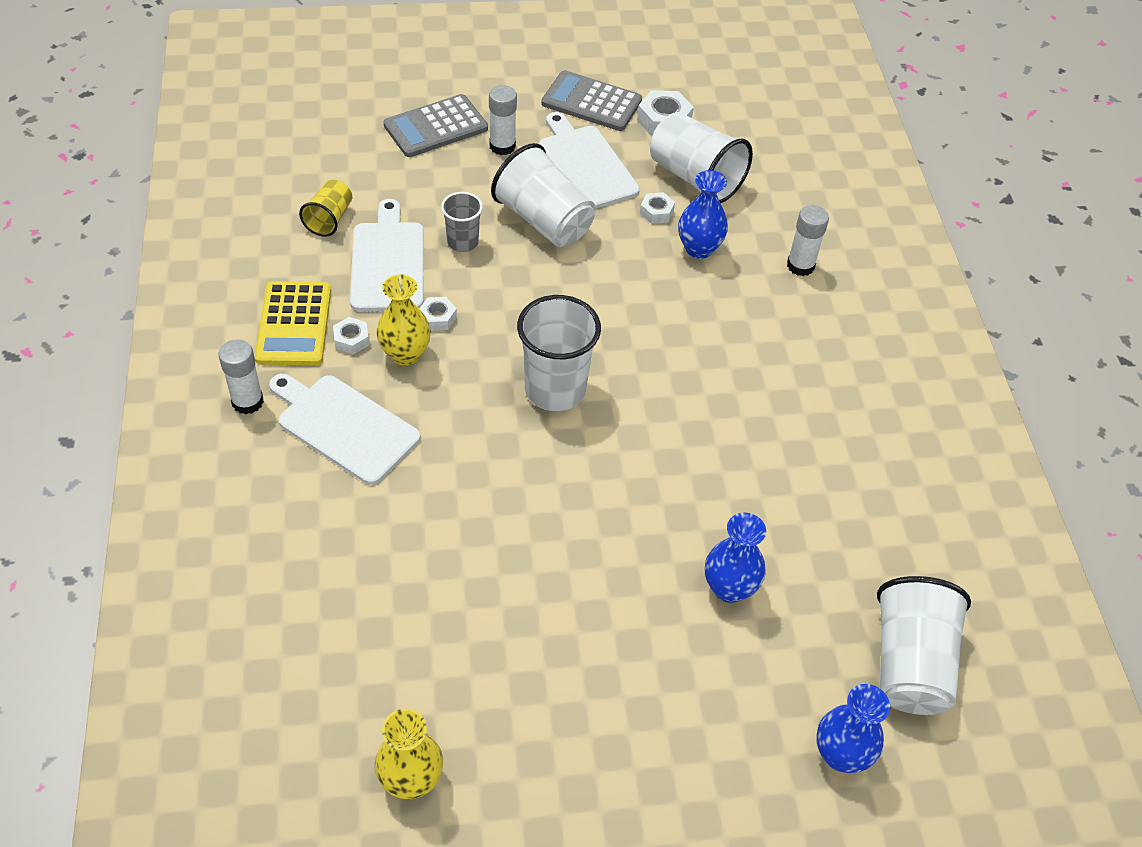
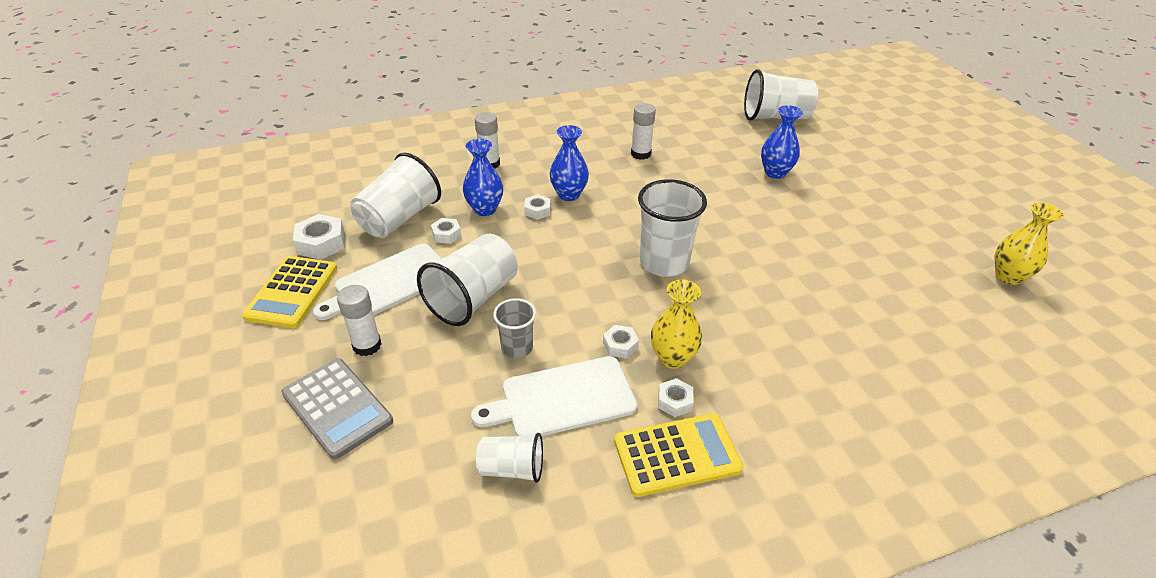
camera: 100 degrees left, 10 degrees down
white glue stick [219,339,264,414] -> white glue stick moved to [631,103,656,160]
white cutting board [269,374,421,485] -> none
yellow cup [299,179,353,237] -> white cup [476,433,543,483]
grey calculator [541,70,642,131] -> yellow calculator [242,256,337,328]
blue vase [816,684,890,773] -> blue vase moved to [550,125,589,201]
none -> white nut [524,194,551,220]

